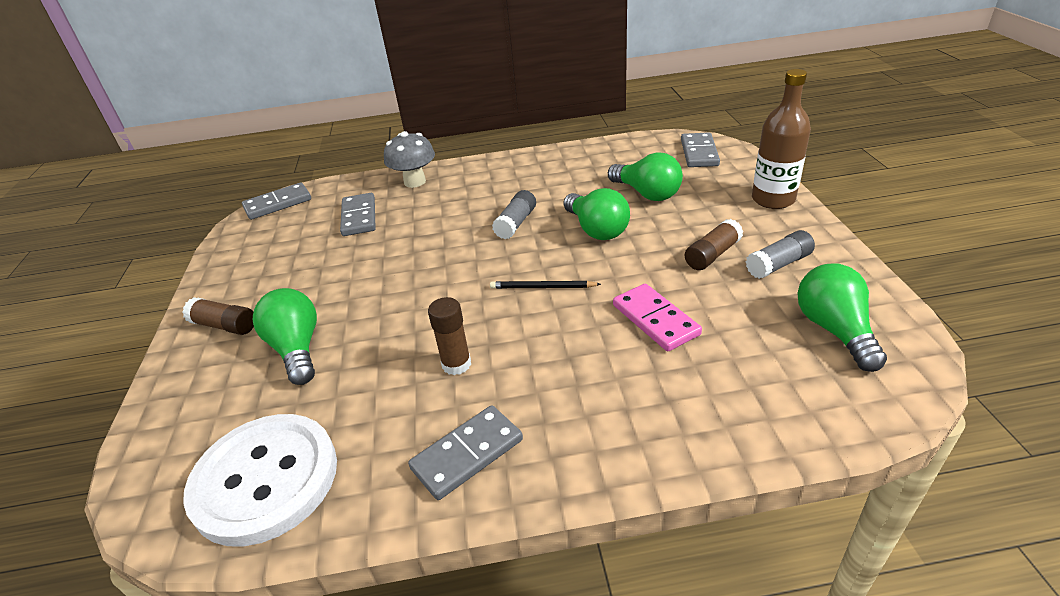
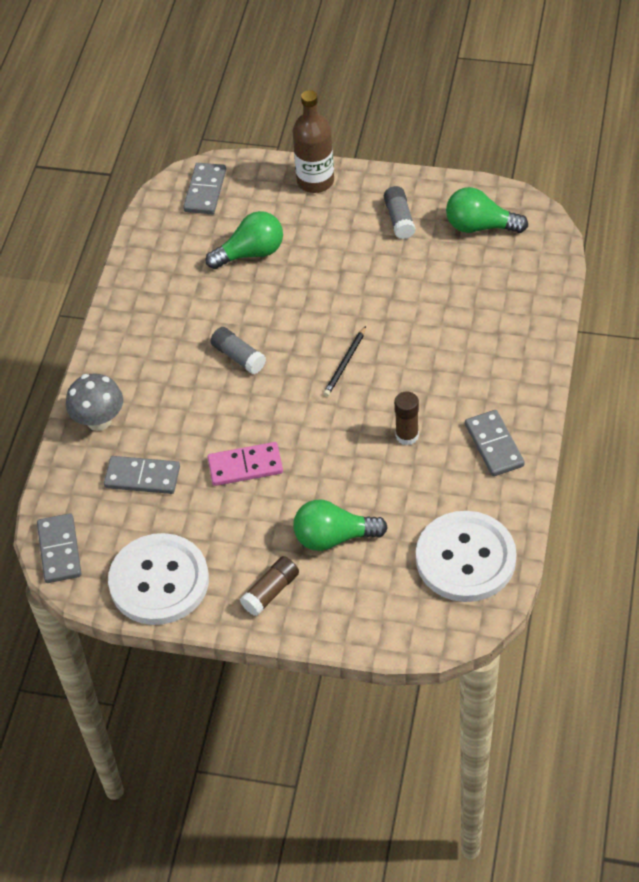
camera: 70 degrees left, 15 degrees up
green light bulb [563,188,630,240] -> none
pink domino [613,284,702,351] -> pink domino moved to [208,442,283,486]
grey domino [681,133,720,167] -> grey domino turned 75 degrees clockwise [183,163,226,214]
brown glue stick [685,219,743,270] -> none
none -> white button [108,533,209,625]

